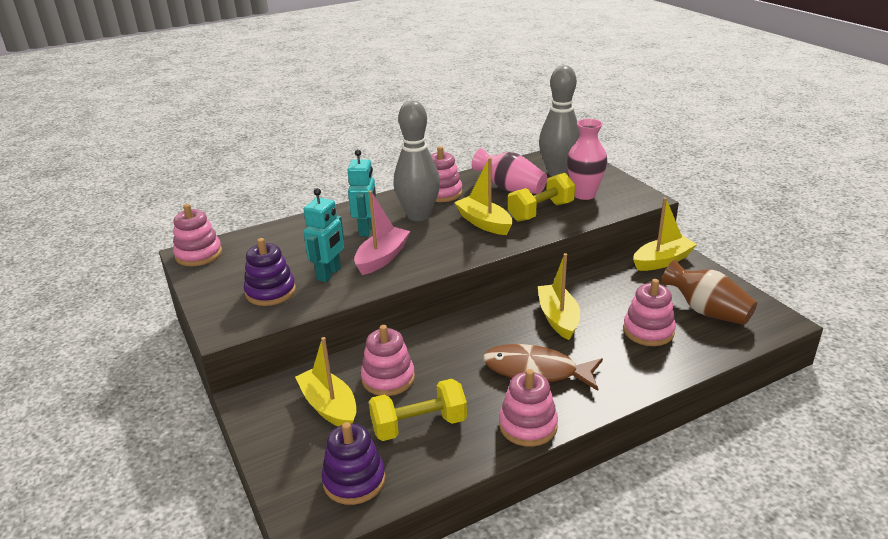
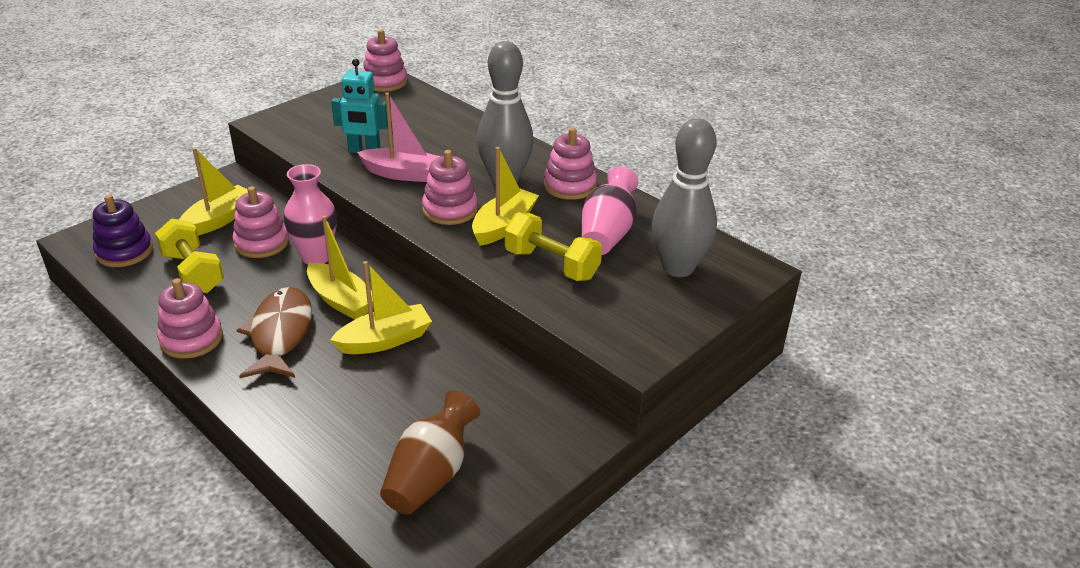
camera: 70 degrees right, 5 degrees up
purple stacking toy [244,238,296,306] -> none
turquoise robot [347,149,376,236] -> none
pink vase [567,119,608,200] -> pink vase moved to [284,164,337,265]
pink stacking toy [623,279,676,346] -> pink stacking toy moved to [422,150,478,225]
yellow boat [633,197,697,271] -> yellow boat moved to [307,215,373,320]

